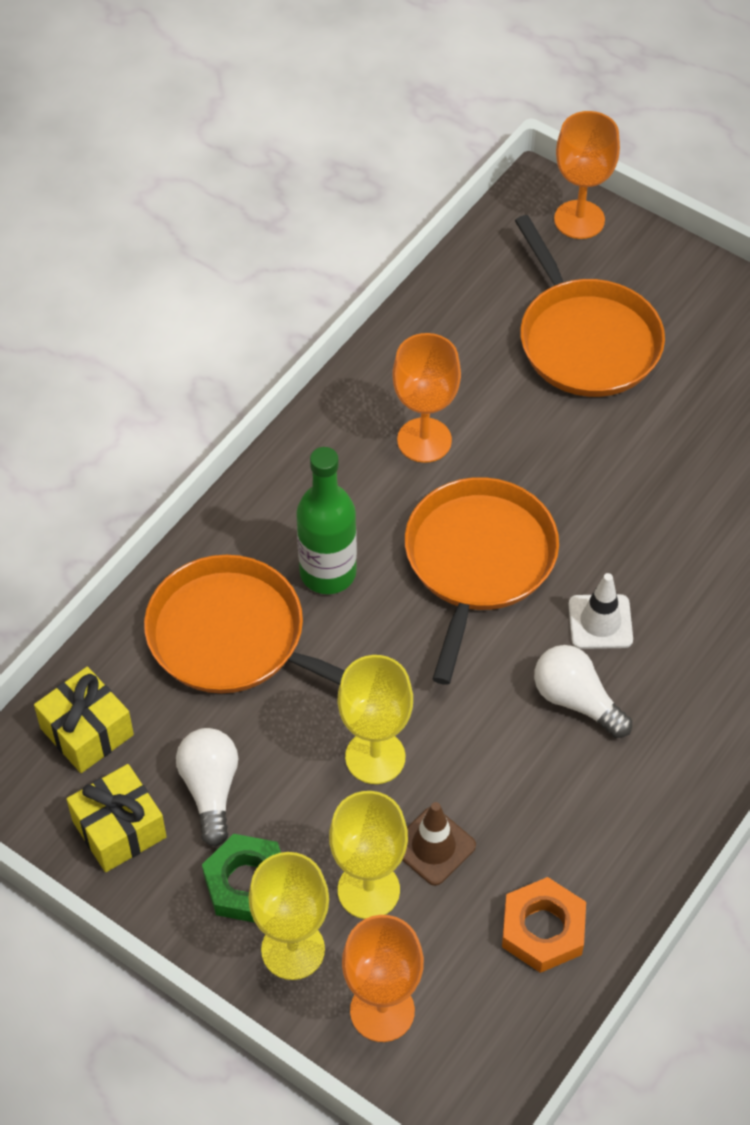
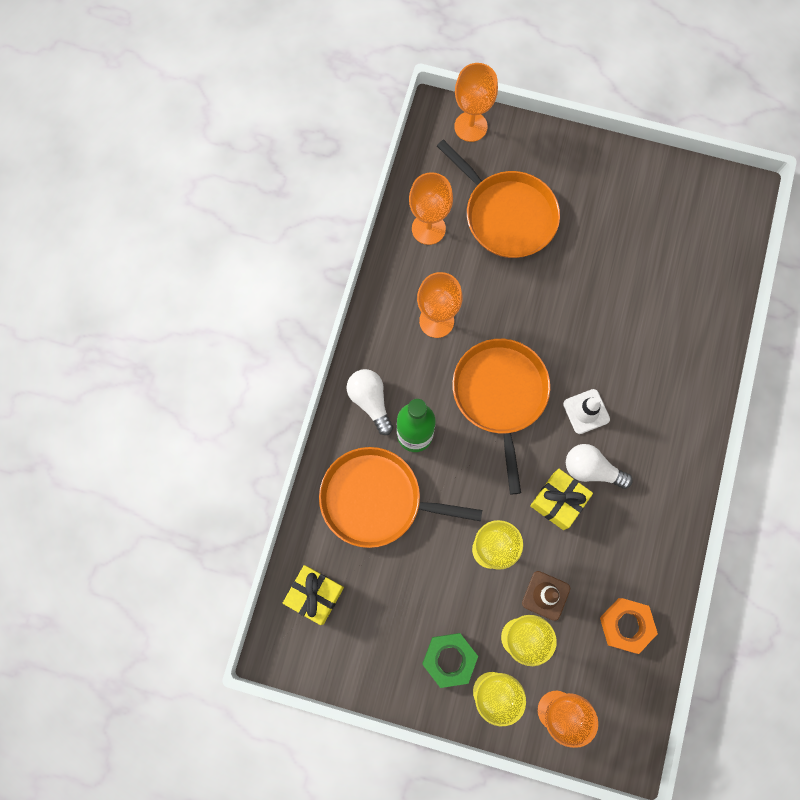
camera: 20 degrees left, 20 degrees up
yellow gift [66,764,167,872] -> yellow gift moved to [530,469,593,530]
white light bulb [176,728,238,847] -> white light bulb moved to [346,369,393,435]
none -> orange goblet [409,172,453,245]

